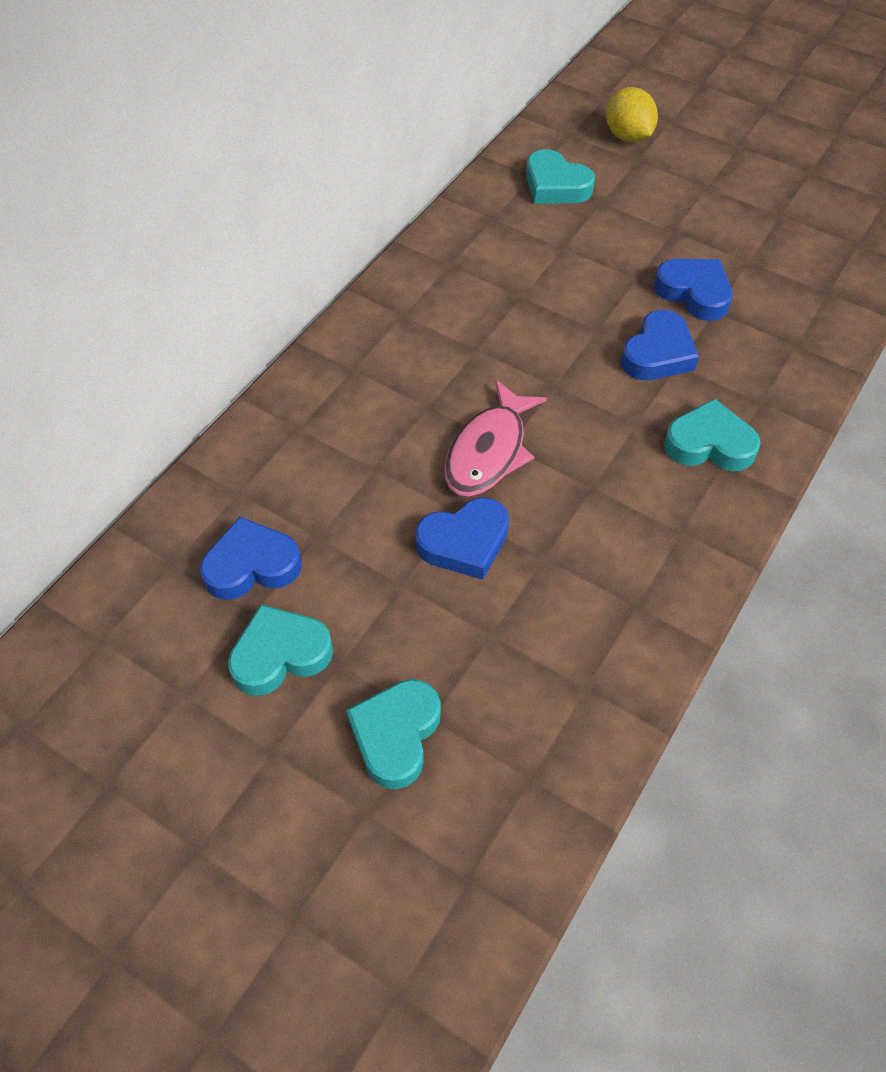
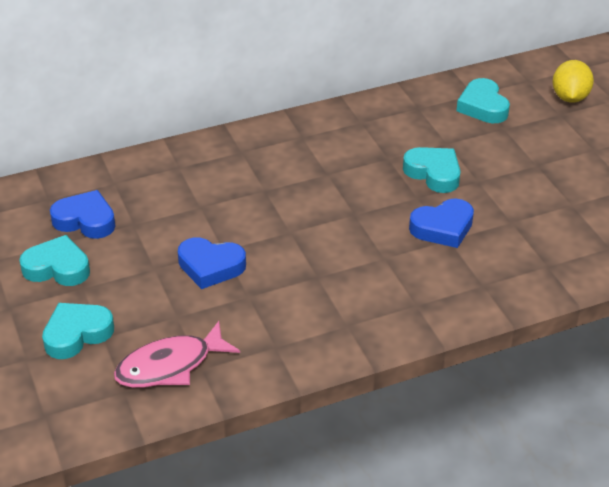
camera: 35 degrees right, 15 degrees down
pink fish [444,379,547,497] -> pink fish moved to [114,321,240,388]
blue heart [654,259,733,321] -> none
turquoise heart [664,399,761,471] -> turquoise heart moved to [403,147,460,193]

